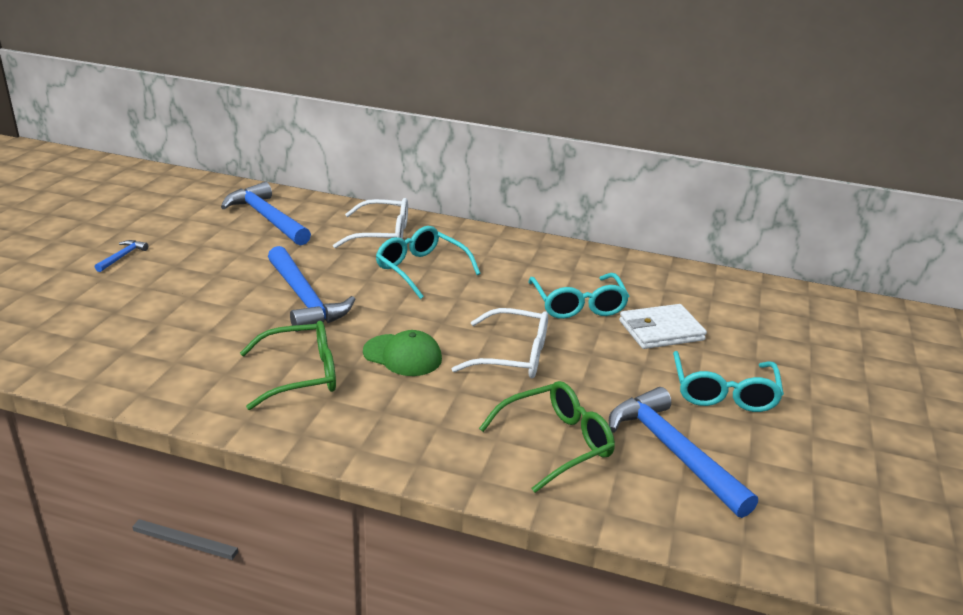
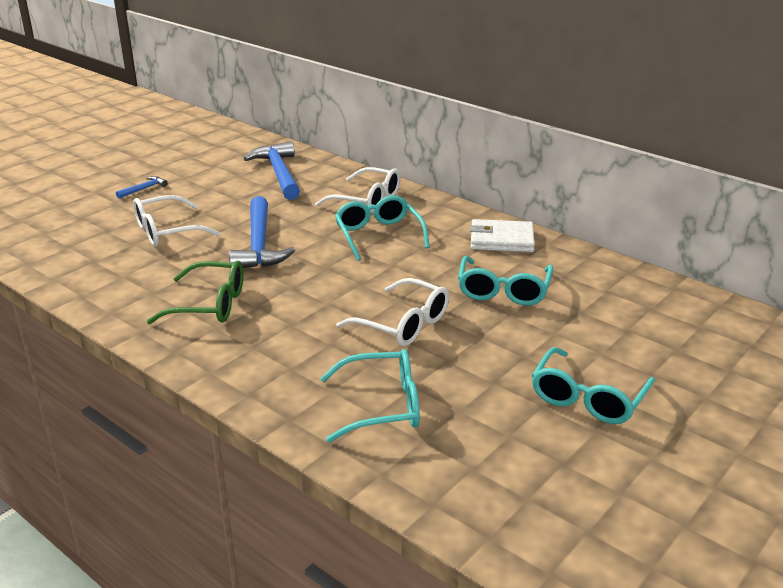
camera: 25 degrees right, 0 degrees up
green cap [363,330,442,376] -> none
green glasses [479,381,615,493] -> turquoise glasses [320,349,420,443]
blue hammer [609,387,758,518] -> none
white wallet [619,304,707,349] -> white wallet moved to [470,219,535,252]
none -> white glasses [133,195,221,246]

